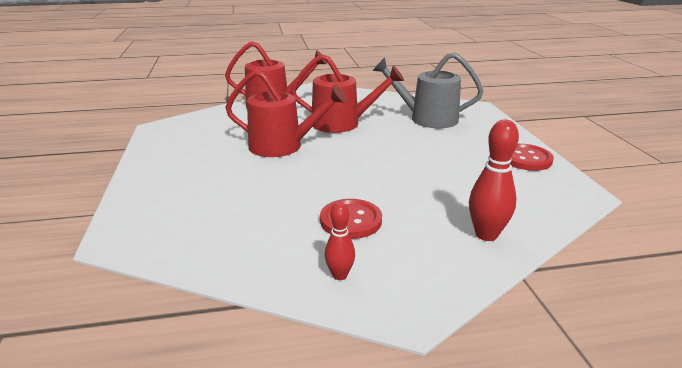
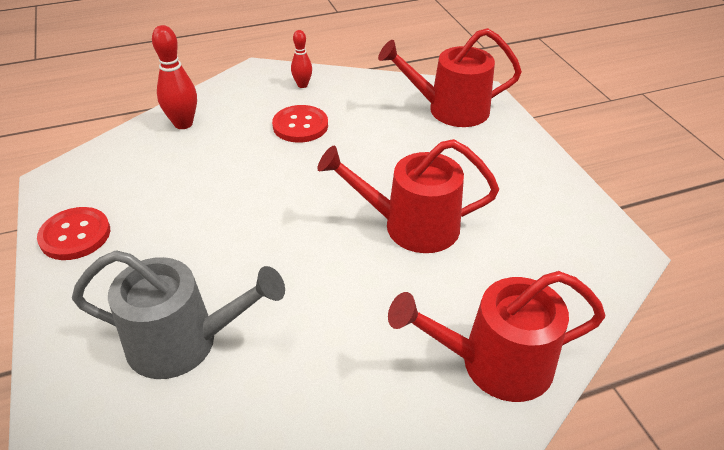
camera: 170 degrees right, 15 degrees up
red watering can [291,54,404,133] -> red watering can moved to [378,28,522,127]

